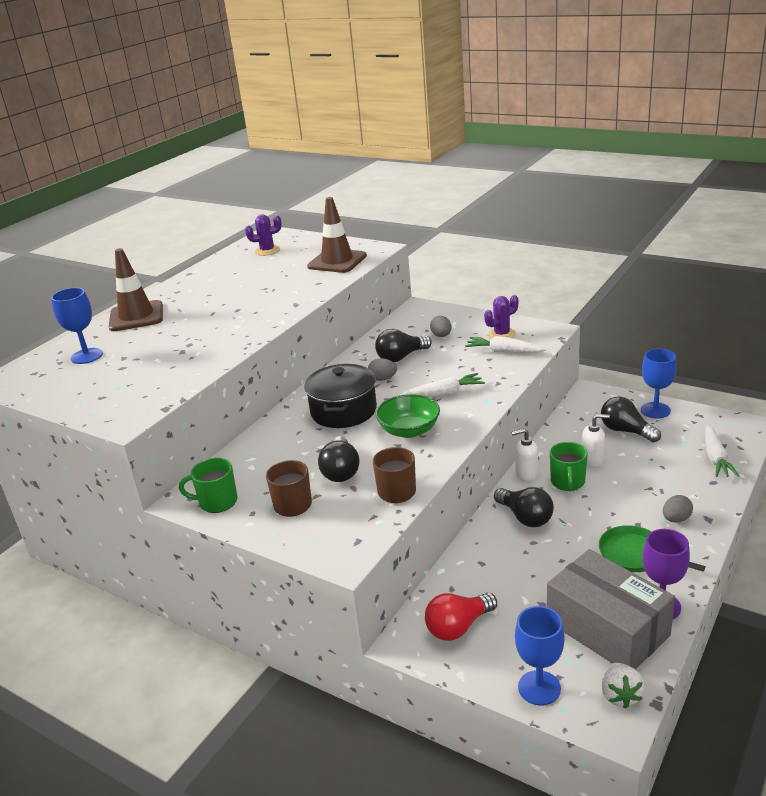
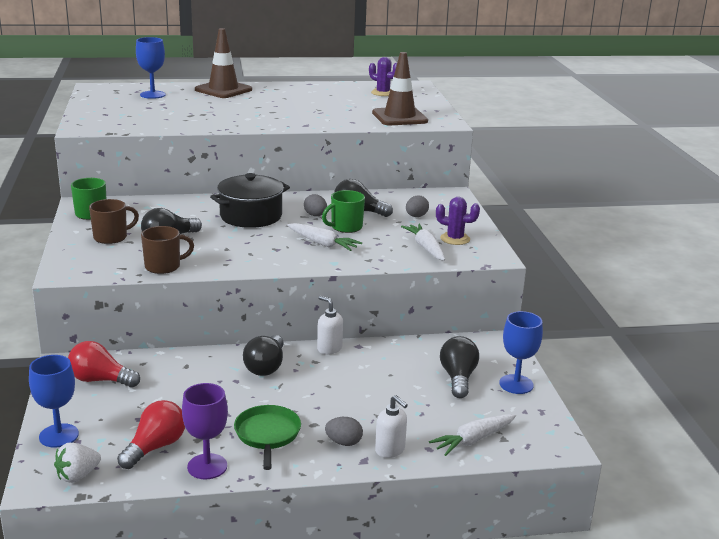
camera: 45 degrees right, 5 degrees down
green bowl [376,394,440,438] -> none
grey box [547,549,675,670] -> red light bulb [117,400,185,469]
green mug [550,442,588,492] -> green mug moved to [322,190,365,233]
white soap dispenser [582,414,610,467] -> white soap dispenser moved to [375,395,408,458]

